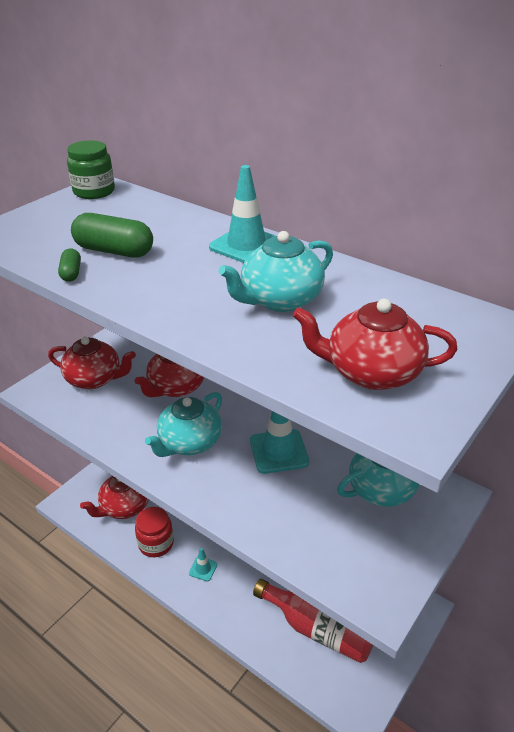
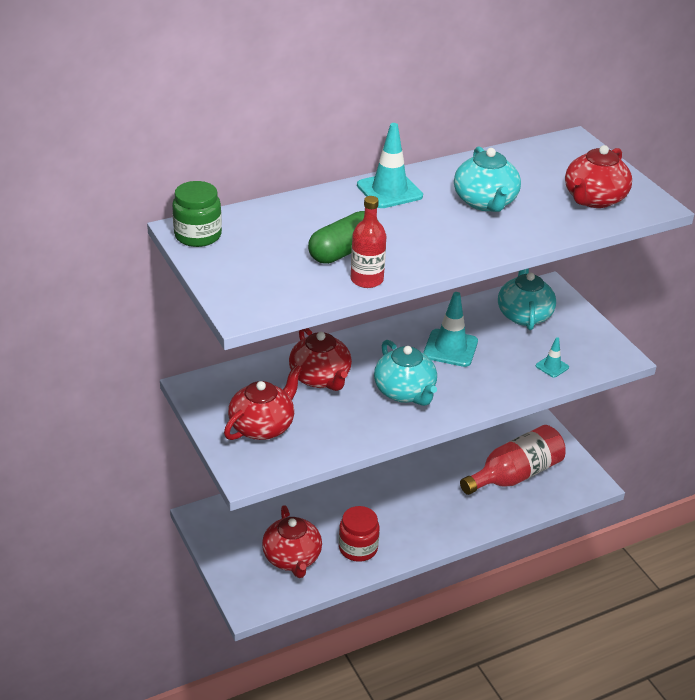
camera: 65 degrees left, 0 degrees up
green capsule [58,248,81,282] -> red bottle [351,196,387,288]
turquoise traffic cone [189,548,217,581] -> turquoise traffic cone moved to [536,337,569,378]

